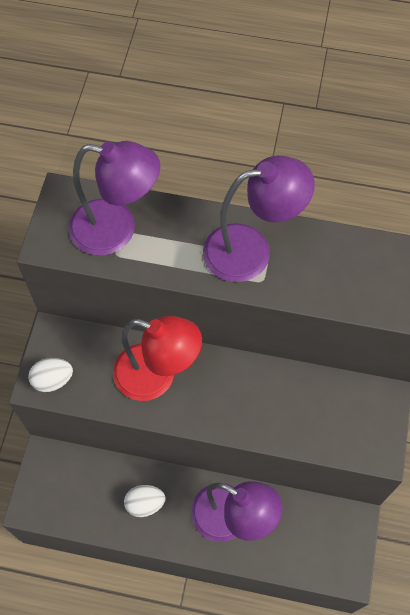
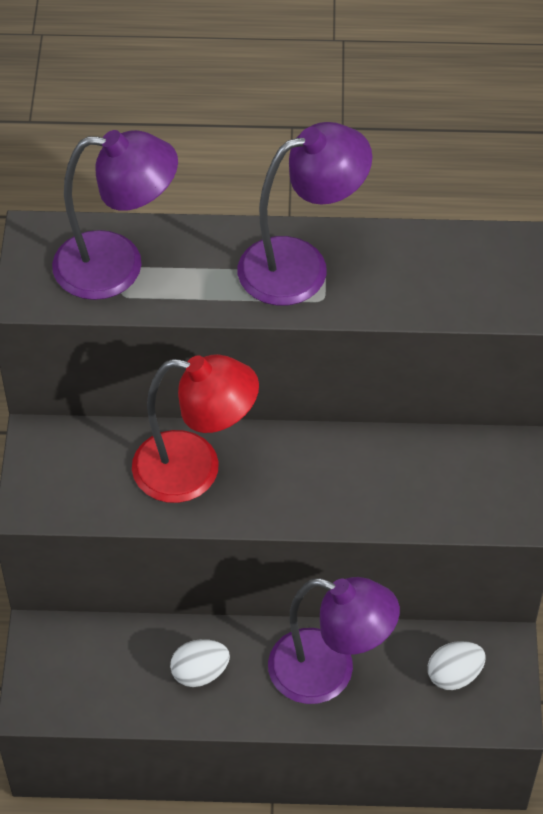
camera: 10 degrees left, 10 degrees down
white egg [28,358,73,392] -> white egg moved to [428,641,486,690]

